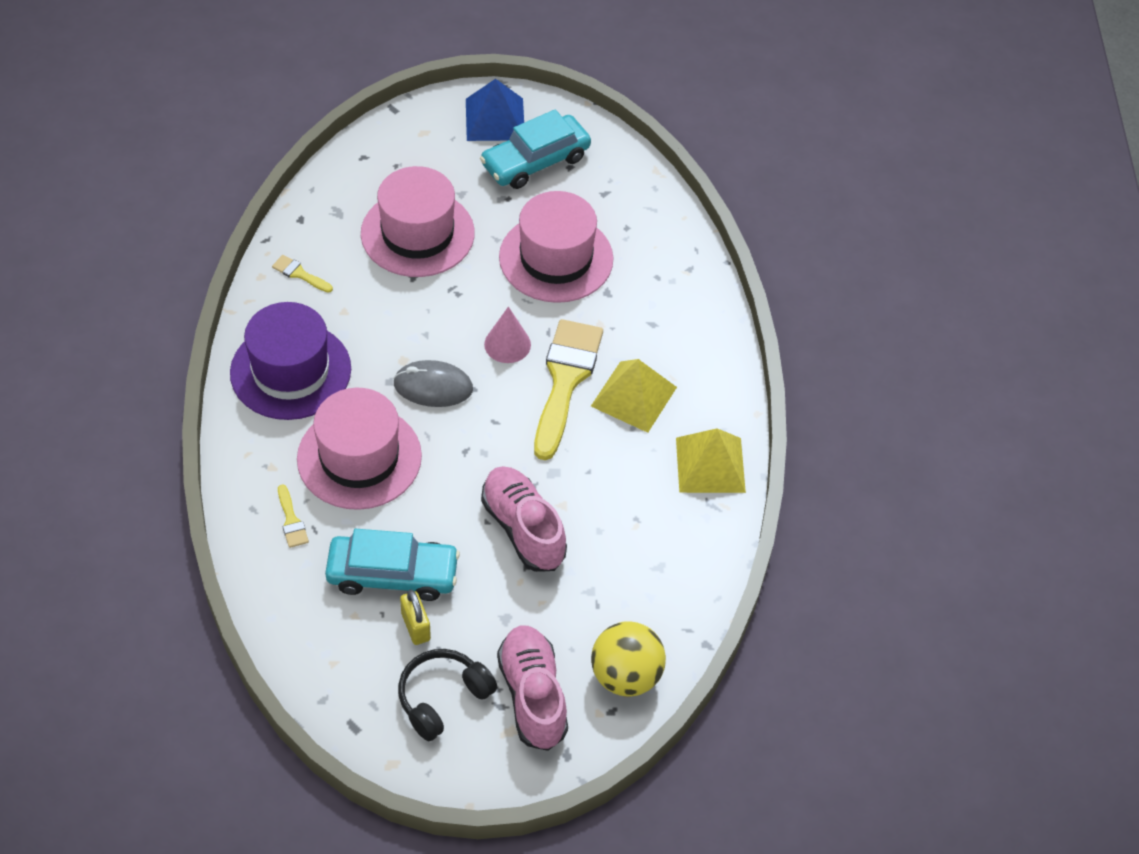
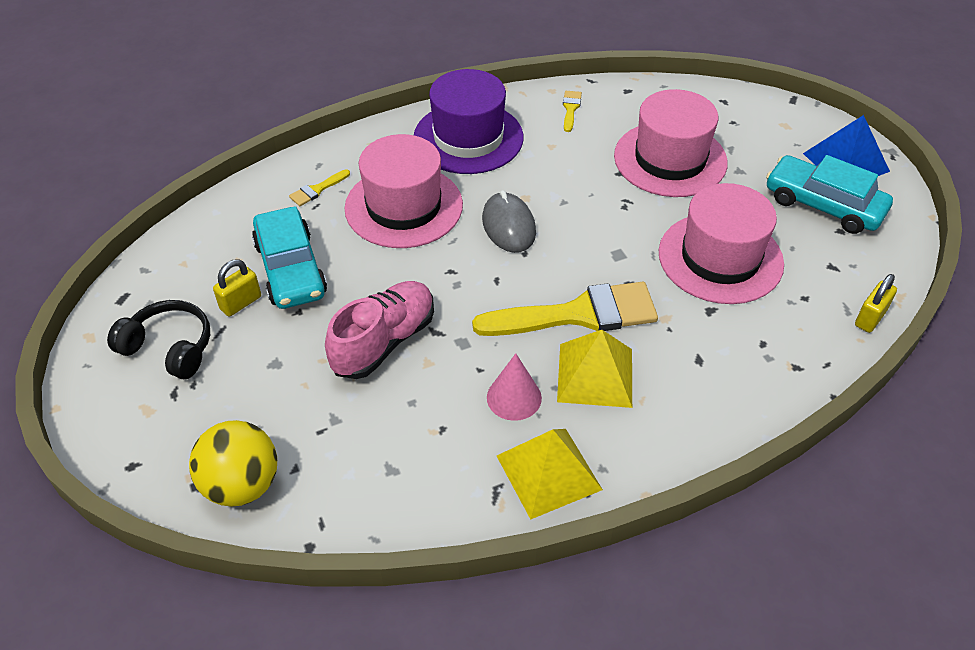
camera: 70 degrees right, 5 degrees down
pink cone [484,307,531,363] -> pink cone moved to [487,353,542,421]
pink shoe [497,625,568,751] -> none
none -> yellow padlock [855,274,897,333]

